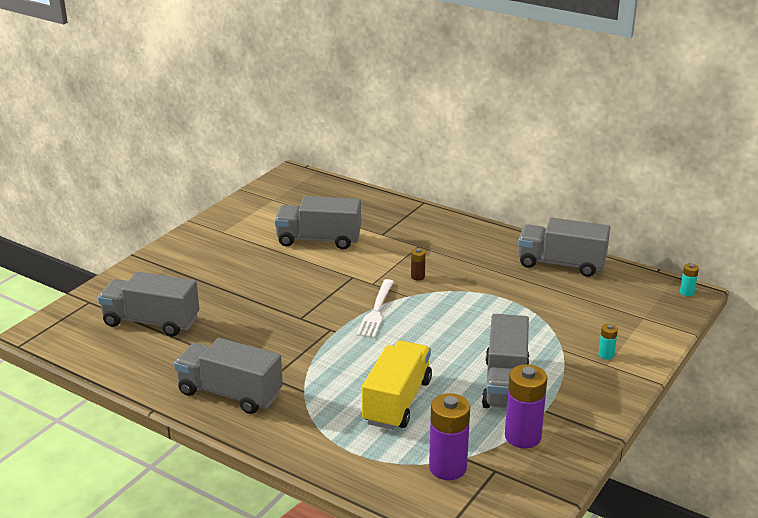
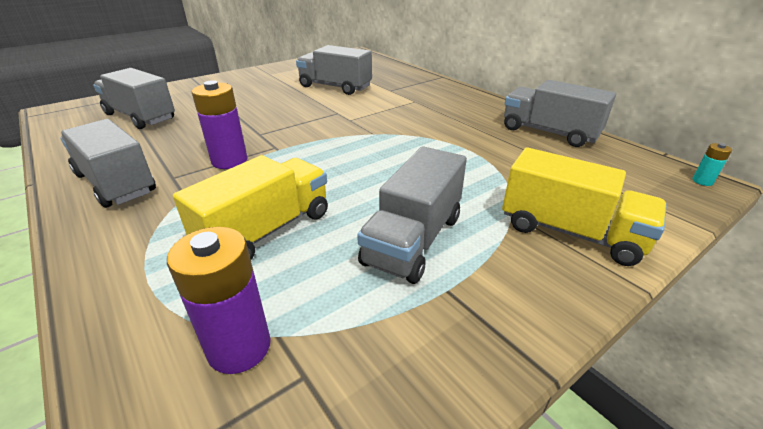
camera: 20 degrees right, 5 degrees up
white fork [357,279,394,338] -> none
brown battery [411,248,426,281] -> none
purple battery [505,364,547,448] -> purple battery moved to [192,80,248,169]
turquoise battery [598,324,618,360] -> yellow truck [502,148,667,266]

